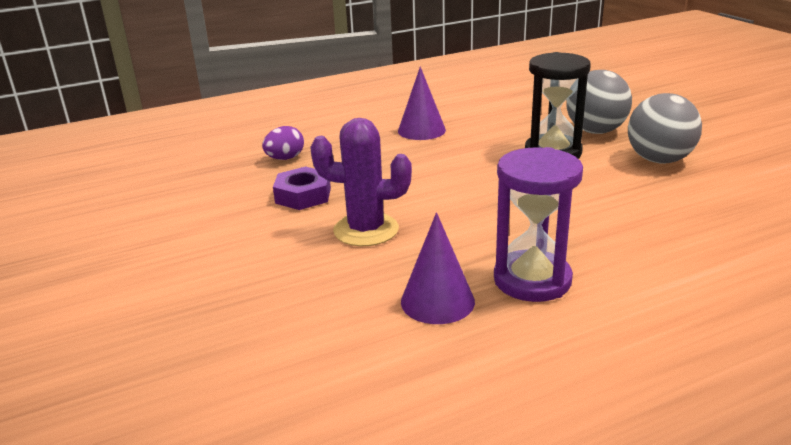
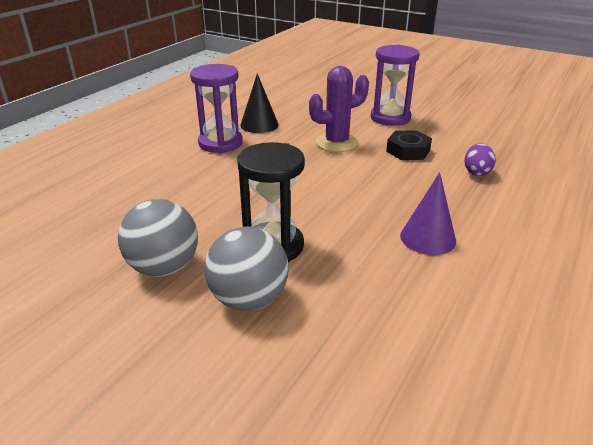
camera: 145 degrees right, 5 degrees up
purple nut [273,166,331,210] -> black nut [386,130,432,160]
purple cone [401,212,475,324] -> black cone [240,74,278,133]
none -> purple hourglass [371,45,420,126]

